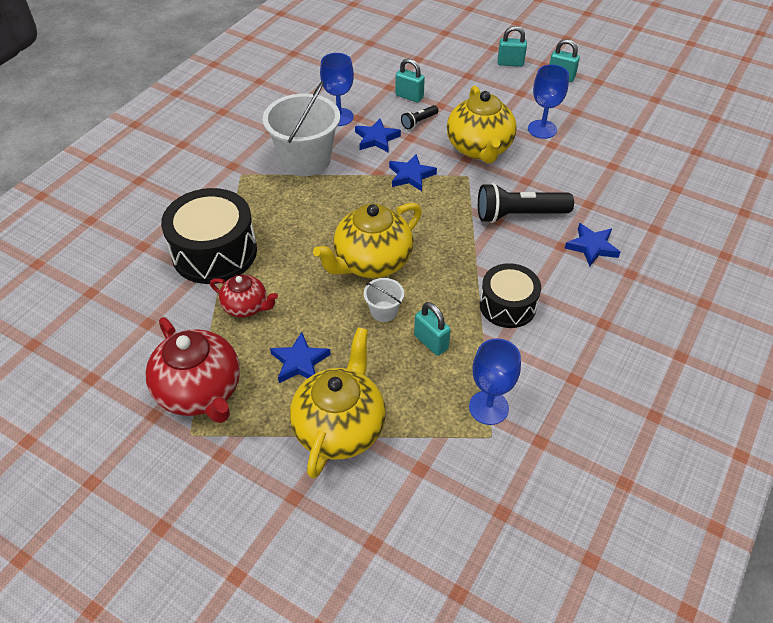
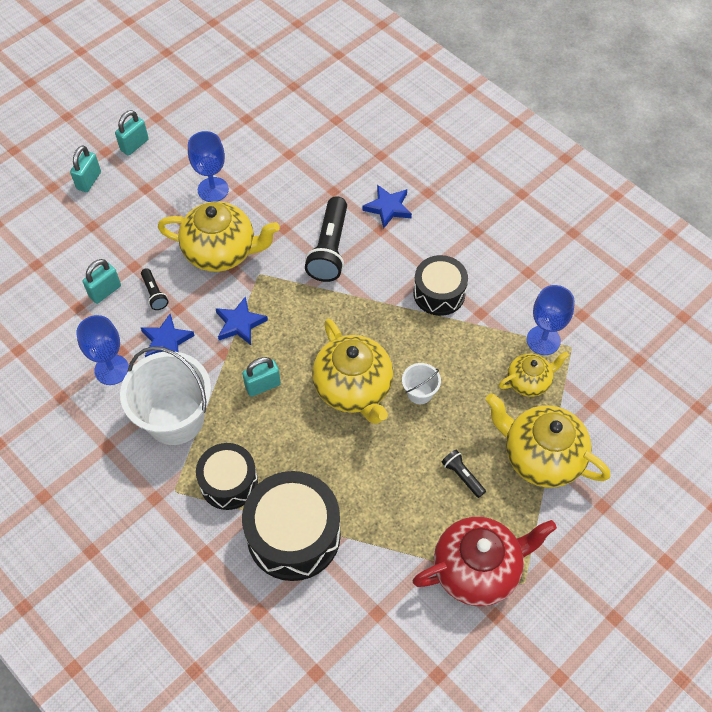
camera: 75 degrees left, 10 degrees up
red teapot [210,275,278,318] -> none
blue star [270,332,331,383] -> black flashlight [442,449,486,498]
turquoise padlock [414,302,451,356] -> turquoise padlock moved to [242,357,281,397]
none -> black drum [196,443,258,510]
none -> yellow teapot [498,351,569,397]

